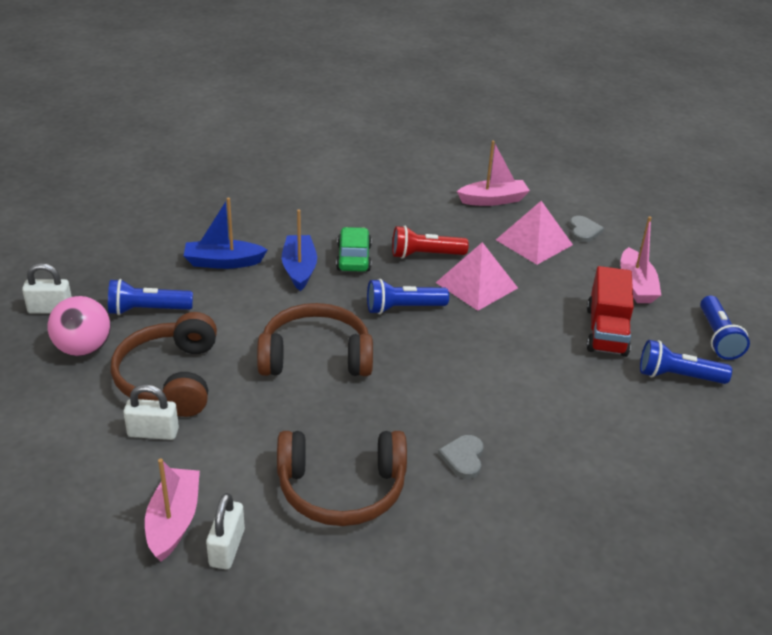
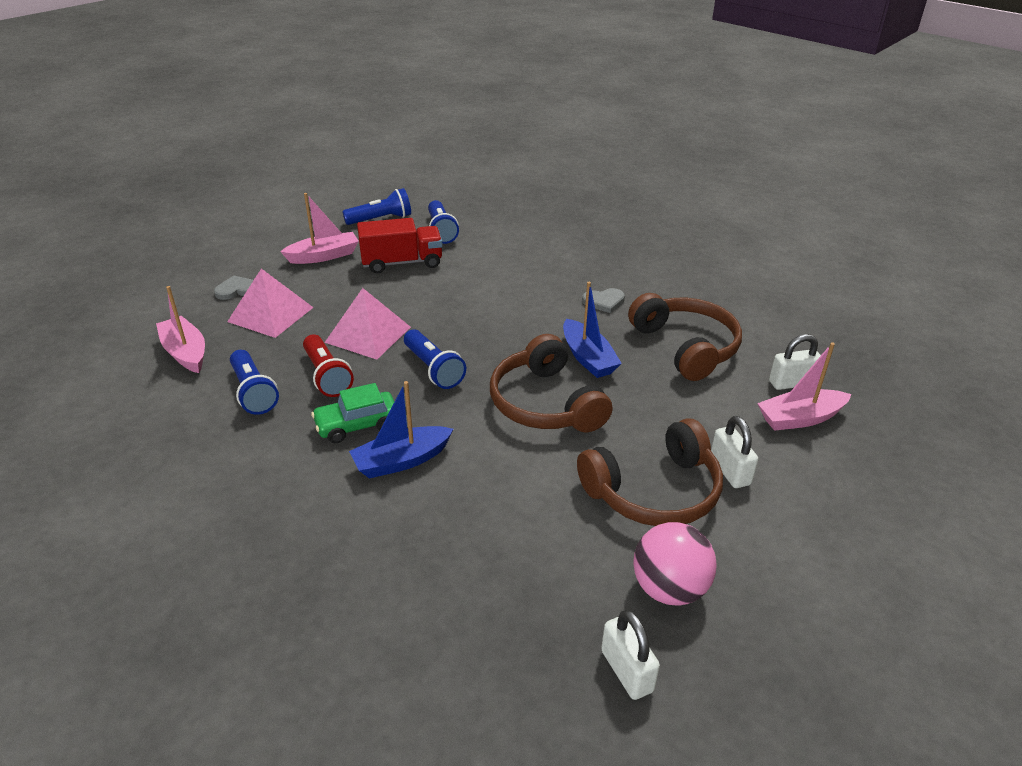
camera: 110 degrees left, 0 degrees up
blue flashlight [108,279,193,315] -> blue flashlight moved to [230,350,279,415]
blue boat [184,198,268,269] -> blue boat moved to [563,282,622,378]

